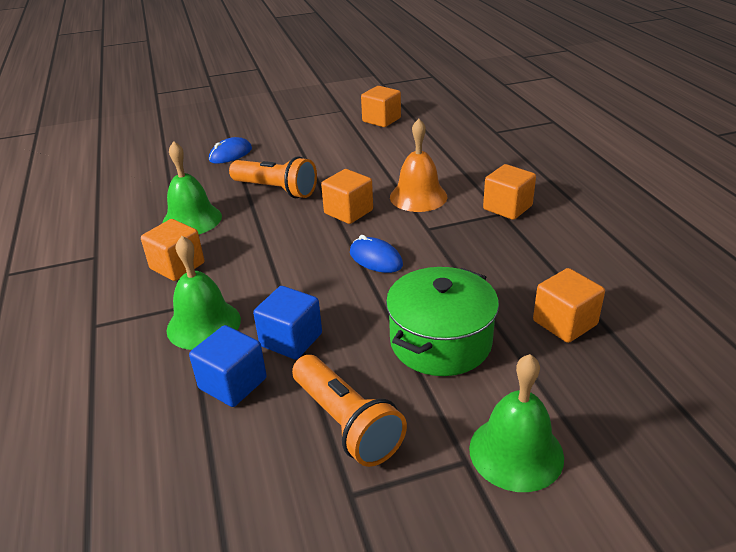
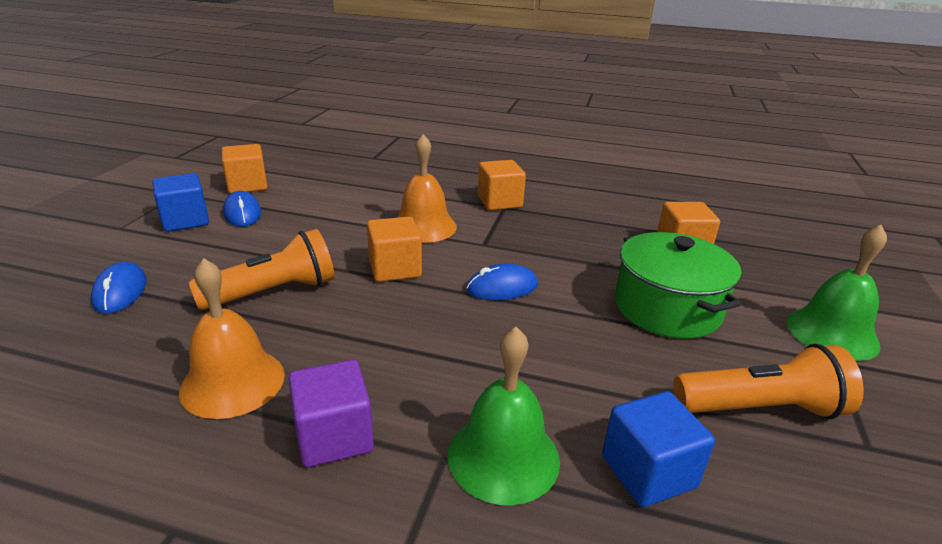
camera: 60 degrees left, 5 degrees down
orange cube [141,219,204,281] -> purple cube [288,360,374,467]
green bell [162,141,222,234] -> orange bell [179,258,285,419]
blue cube [253,286,322,360] -> blue cube moved to [152,173,209,232]
none -> blue mouse [223,191,261,227]

